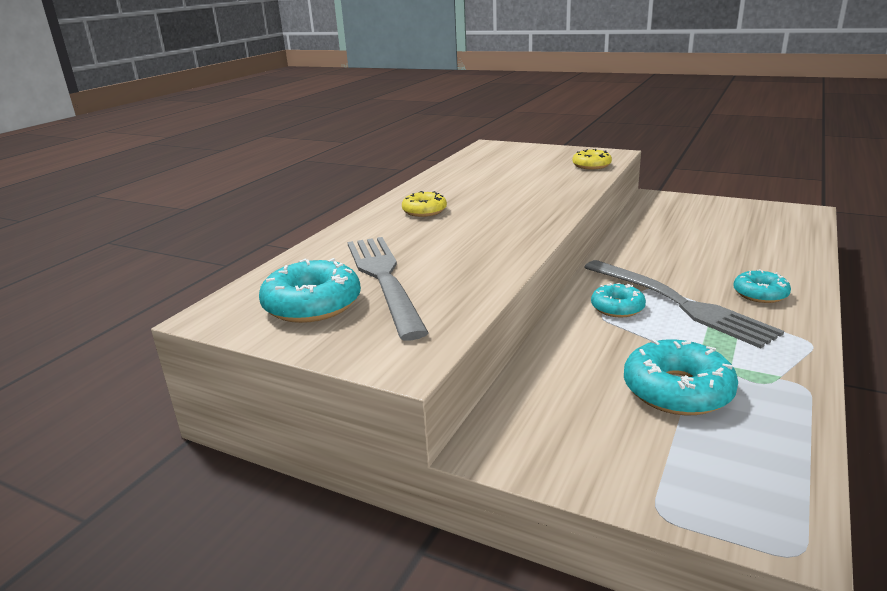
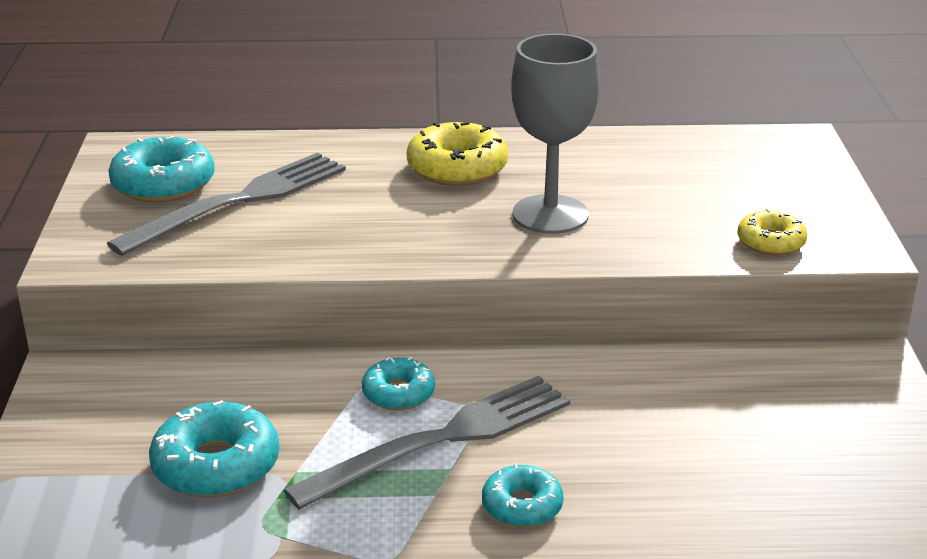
camera: 60 degrees right, 5 degrees up
yellow donut [402,191,447,217] -> yellow donut [407,122,508,186], size x1.63
grey fork [584,260,784,348] -> grey fork turned 150 degrees counterclockwise [283,376,570,510]
none -> grey goblet [511,34,600,234]

